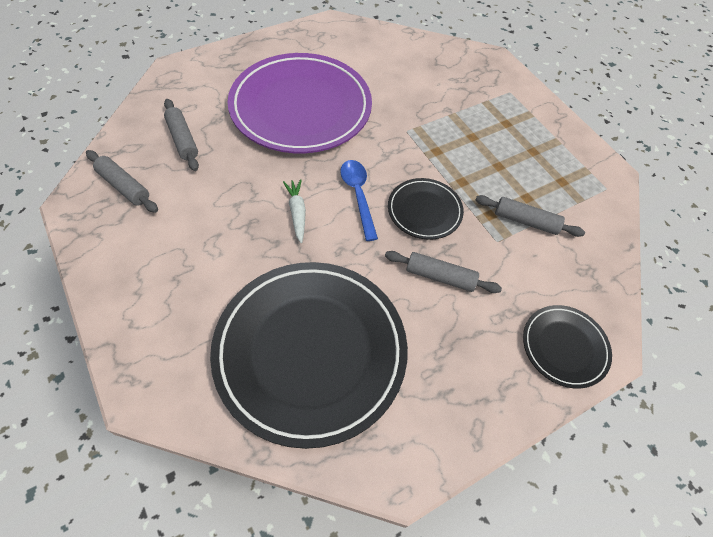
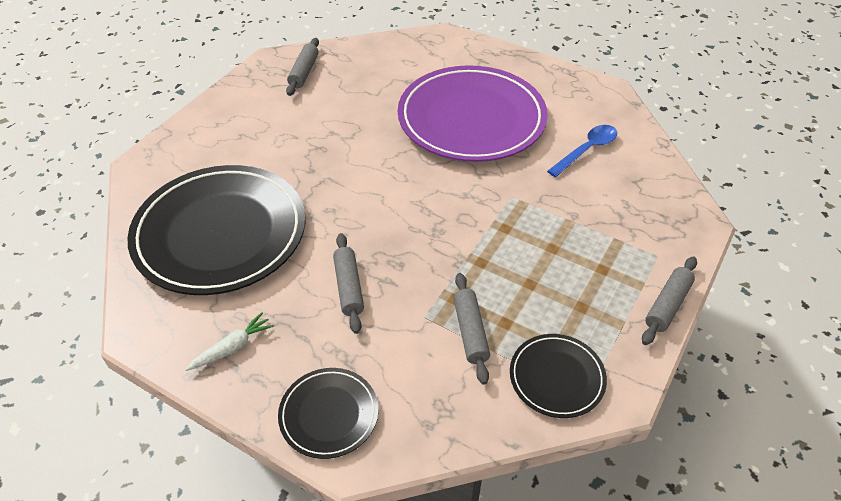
camera: 65 degrees right, 10 degrees down
grey rolling pin [164,99,199,171] -> grey rolling pin moved to [642,256,697,345]
white carrot [283,179,306,243] -> white carrot moved to [185,312,274,371]
blue spoon [340,160,378,241] -> blue spoon moved to [547,125,617,177]
black plate [388,178,464,240] -> black plate moved to [510,334,607,418]

